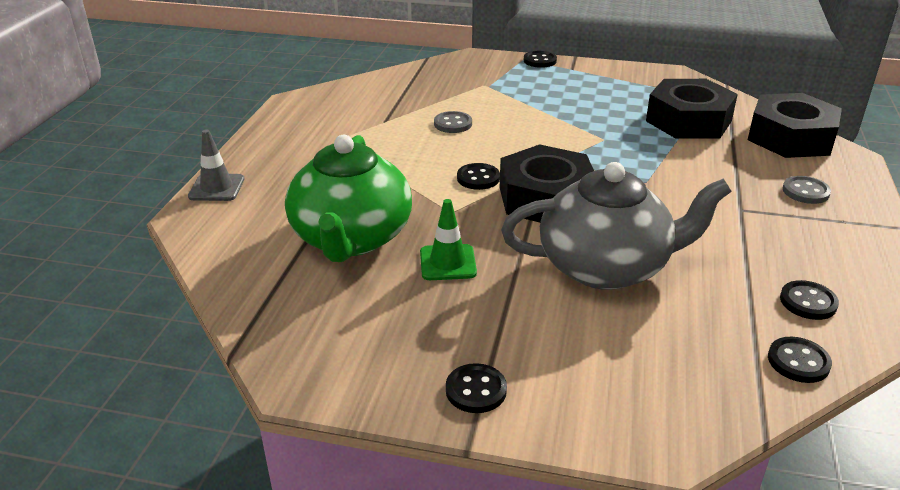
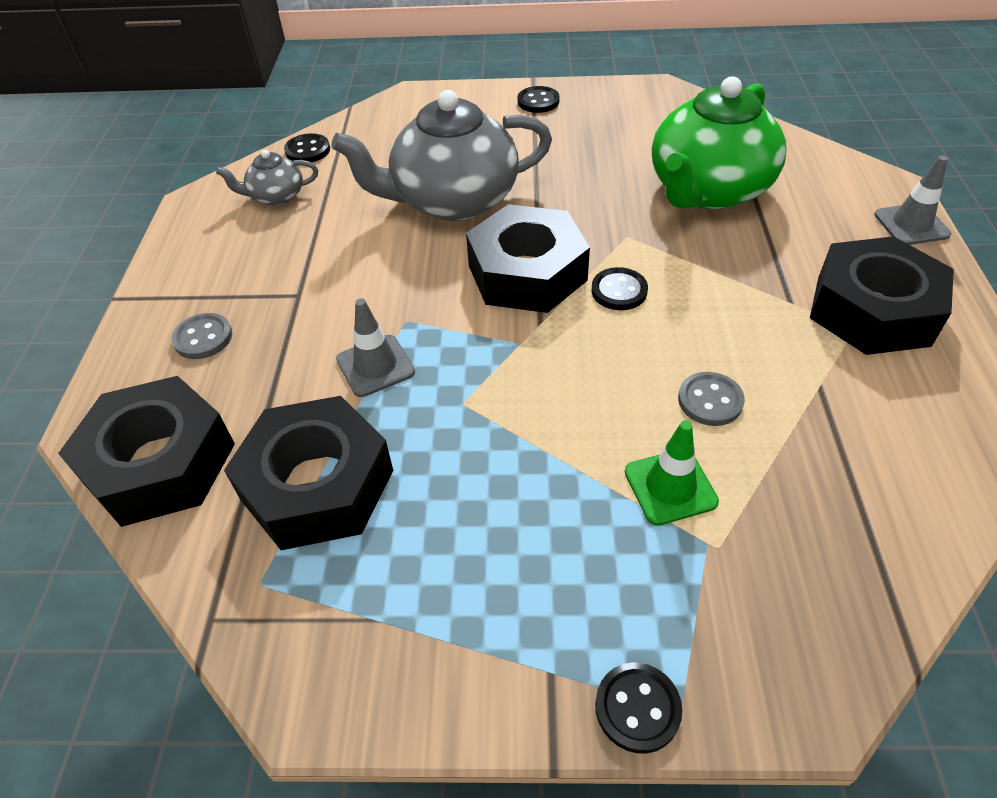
camera: 170 degrees right, 15 degrees up
green teapot [285,135,412,262] -> green teapot turned 135 degrees counterclockwise [652,76,787,209]
green traffic cone [420,199,477,280] -> green traffic cone moved to [625,420,719,526]
black button [780,280,839,320] -> grey teapot [216,150,318,206]
none -> grey traffic cone [336,298,415,397]
none -> black nut [810,236,954,355]

